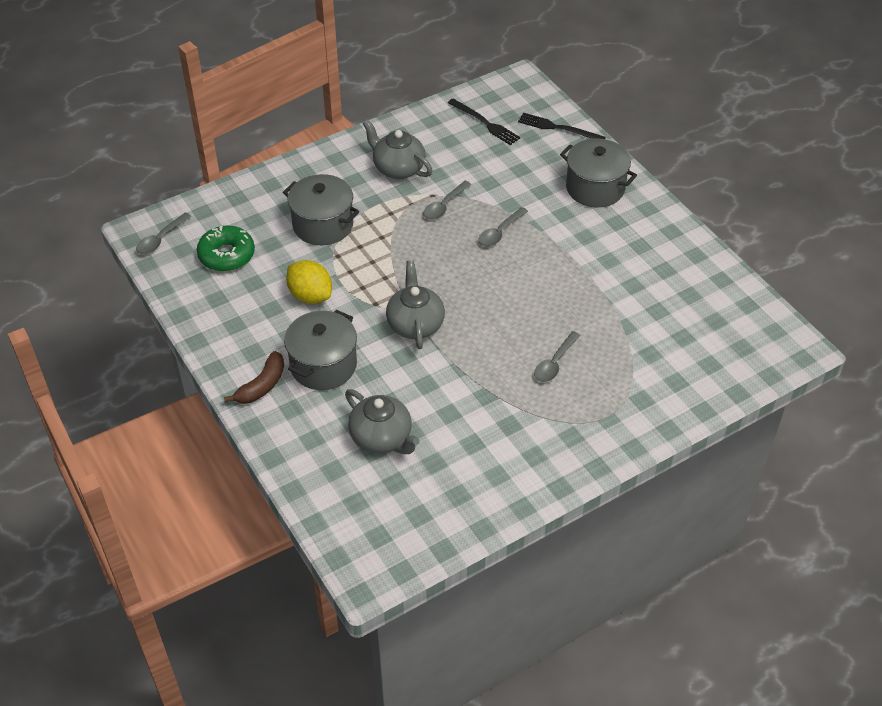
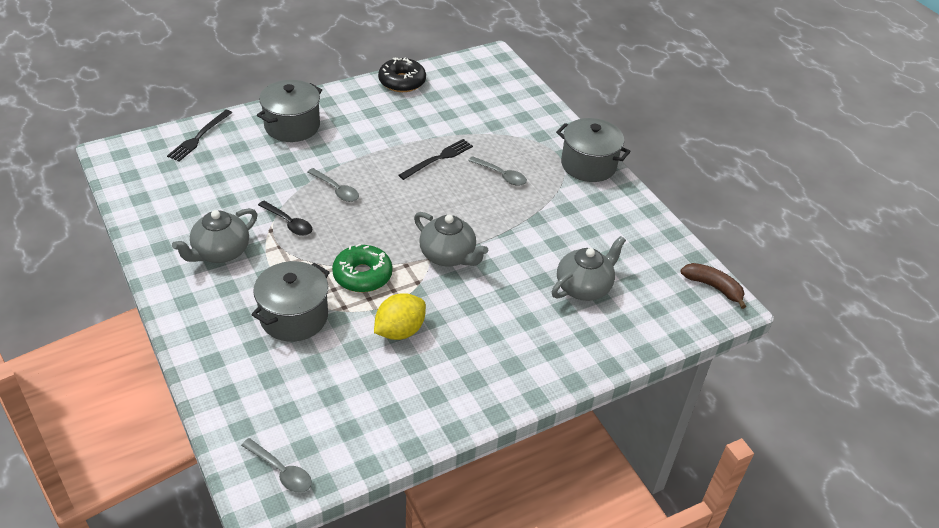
camera: 90 degrees left, 5 degrees down
green donut [197,226,255,271] -> green donut moved to [332,244,392,292]
brown banana [224,351,284,404] -> brown banana moved to [680,263,746,309]
grey pot [284,310,357,390] -> grey pot moved to [556,118,631,182]
grey teapot [386,261,445,349] -> grey teapot turned 135 degrees counterclockwise [414,212,488,266]
grey spoon [423,181,471,220] -> black spoon [258,201,312,236]
black fork [448,99,520,145] -> black fork moved to [398,139,473,180]
none -> black donut [378,57,426,92]

